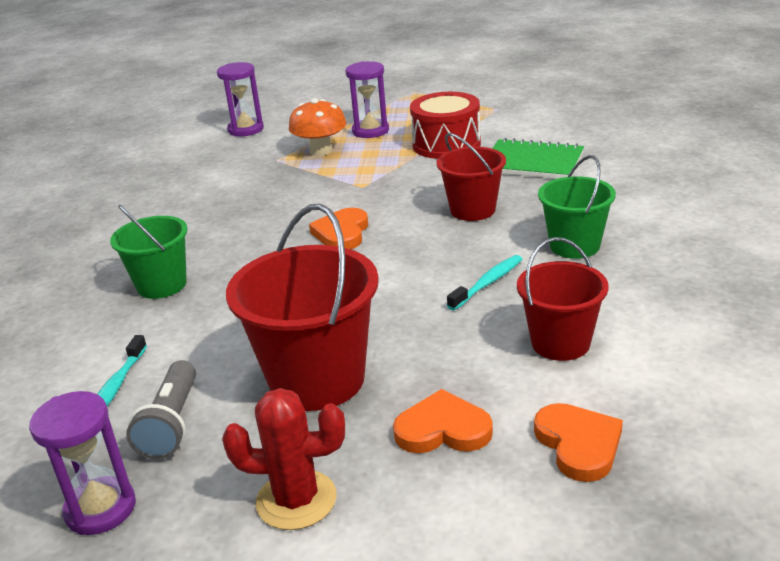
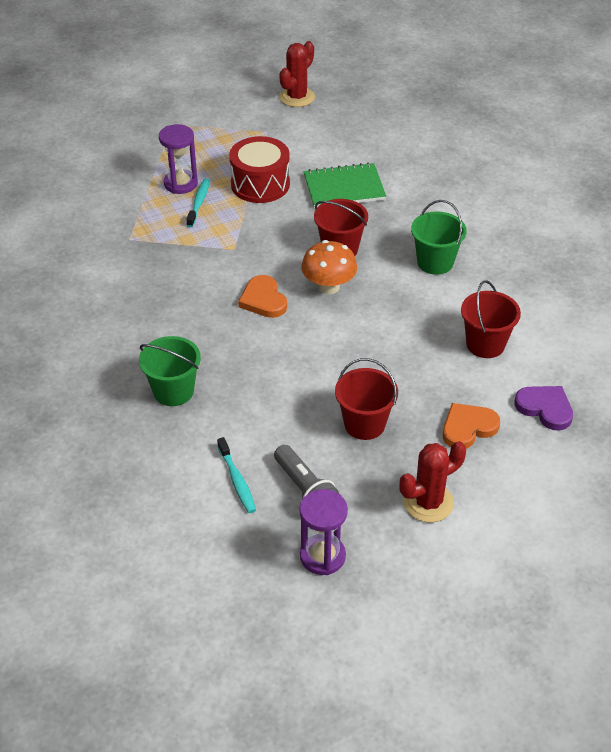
camera: 35 degrees left, 15 degrees up
purple hourglass [217,62,264,137] -> none
red bucket [226,204,379,411] -> red bucket [335,358,398,440], size x0.62
orange mushroom [289,98,347,156] -> orange mushroom moved to [301,240,357,294]
turquoise toothbrush [447,255,522,310] -> turquoise toothbrush moved to [186,178,210,227]
orange heart [534,403,623,482] -> purple heart [515,386,573,431]
none -> red cactus [279,41,315,107]

